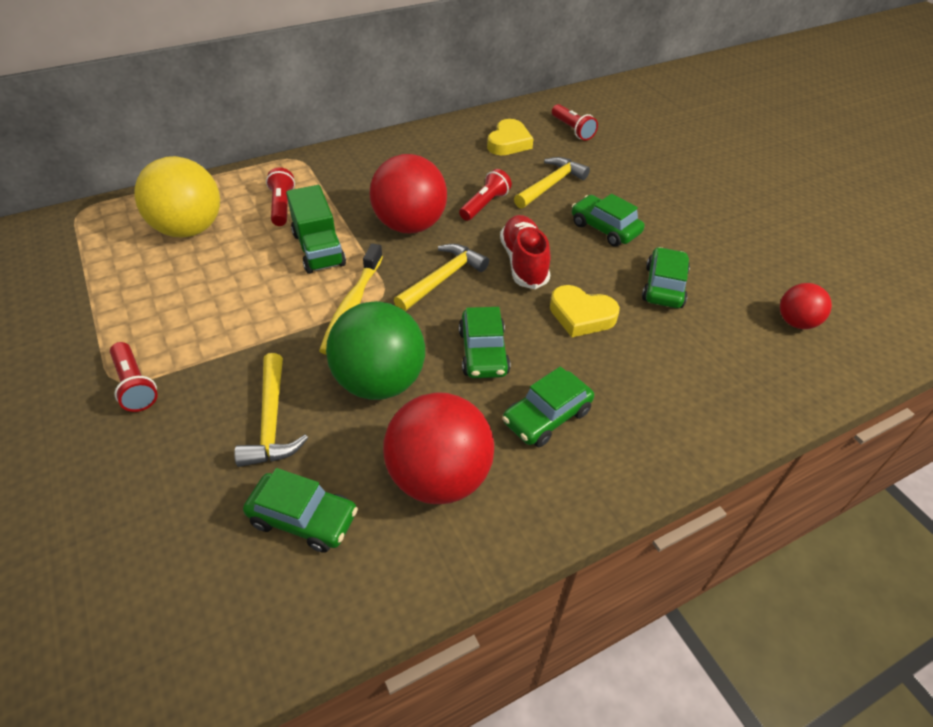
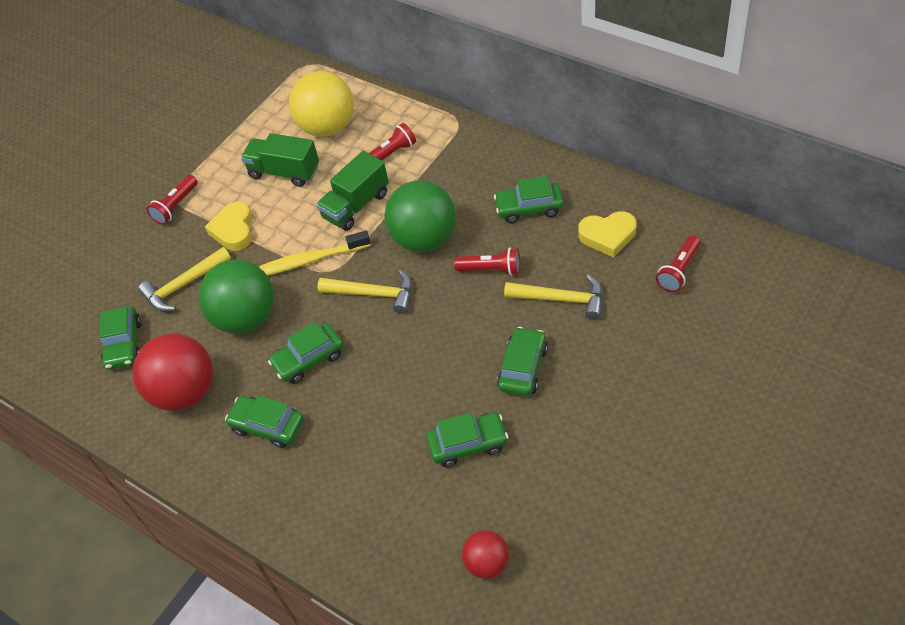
camera: 70 degrees right, 5 degrees up
red ball [370,154,447,233] -> green ball [384,180,456,252]
red shoe [500,215,551,289] -> none
yellow heart [550,285,620,337] -> yellow heart moved to [205,202,252,251]
none -> green truck [241,133,319,187]
none -> green car [494,176,564,223]

